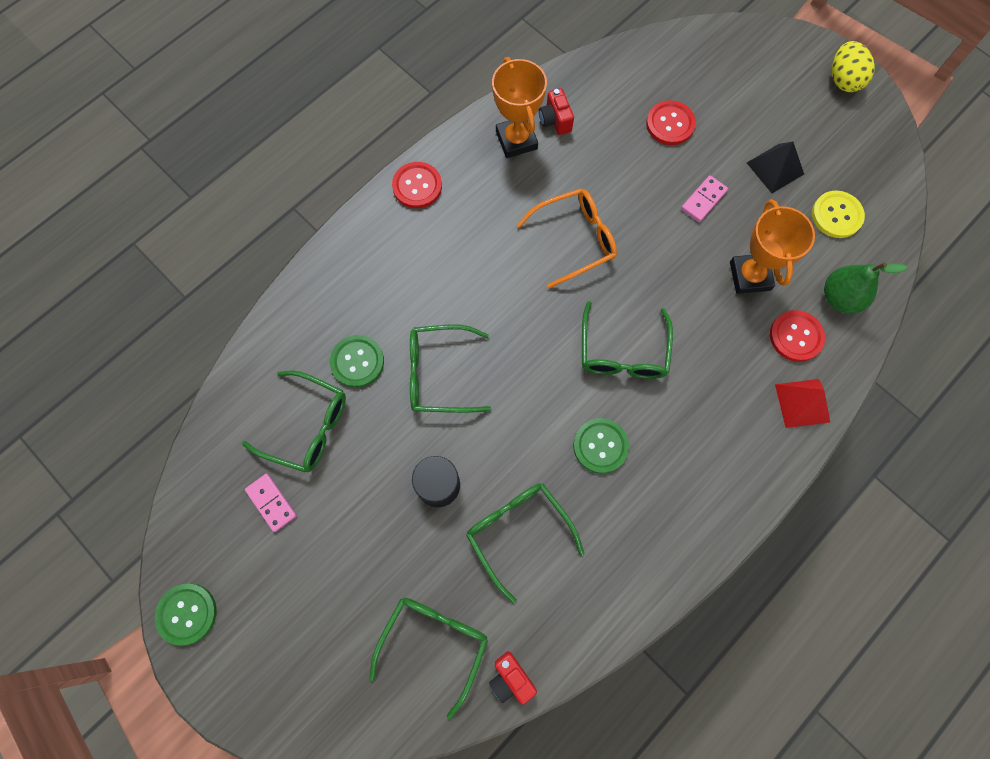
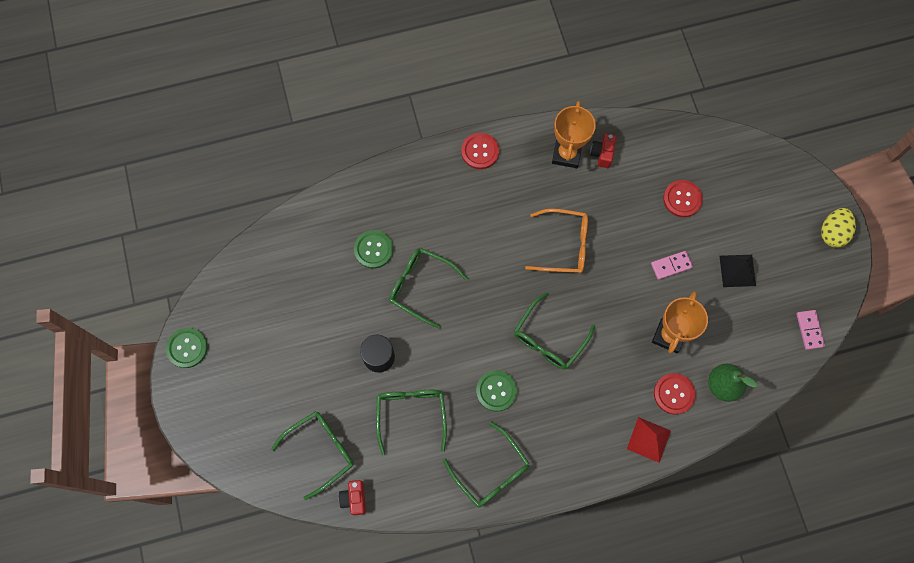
camera: 30 degrees right, 0 degrees up
green glasses [242,371,346,472] -> green glasses moved to [443,421,530,507]
pink domino [245,474,297,532] -> pink domino moved to [796,310,825,350]
yellow button [812,191,865,238] -> none

